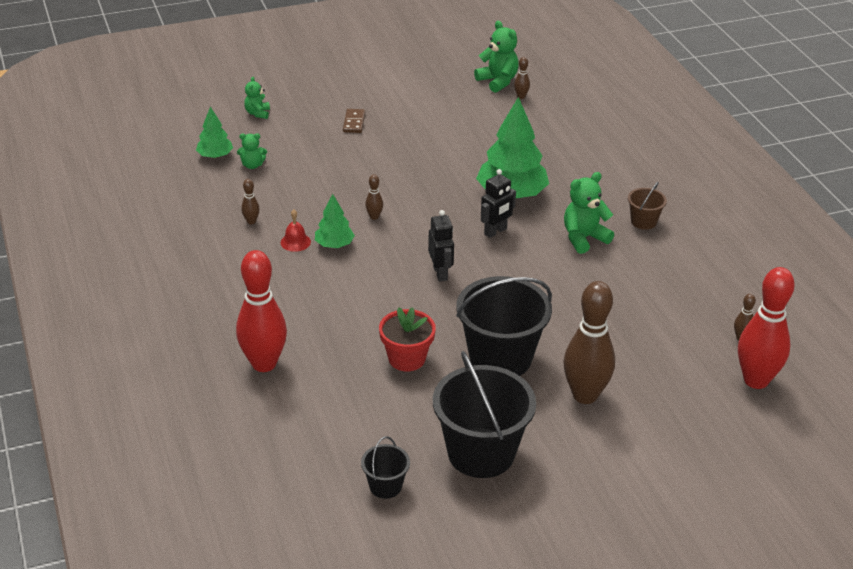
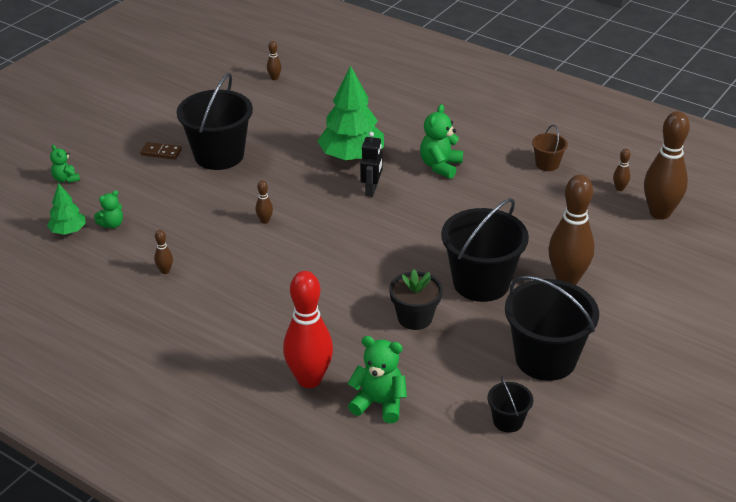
camera: 35 degrees left, 0 degrees up
red bell [281,210,311,252] -> none
green tree [315,194,355,248] -> none
brown domino [343,109,365,133] -> brown domino turned 45 degrees counterclockwise [140,142,182,160]
red flower pot [379,307,436,371] -> black flower pot [389,269,443,330]
black robot [428,210,454,282] -> none
green teddy bear [474,21,519,93] -> green teddy bear moved to [347,336,407,423]
brown bucket [628,182,667,230] -> brown bucket moved to [532,125,568,171]
red bowling pin [738,267,795,389] -> brown bowling pin [644,111,690,220]
none -> black bucket [177,73,253,170]

